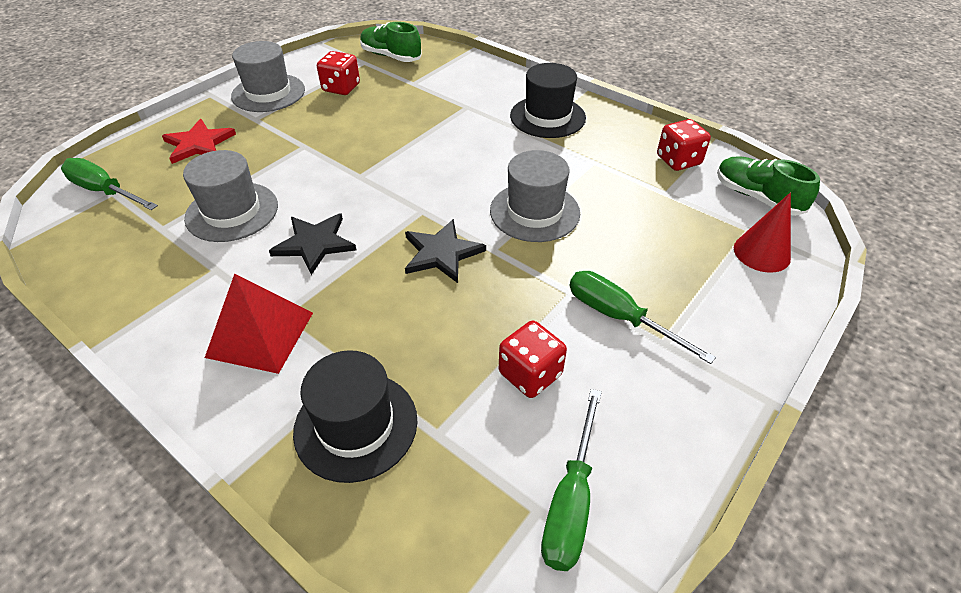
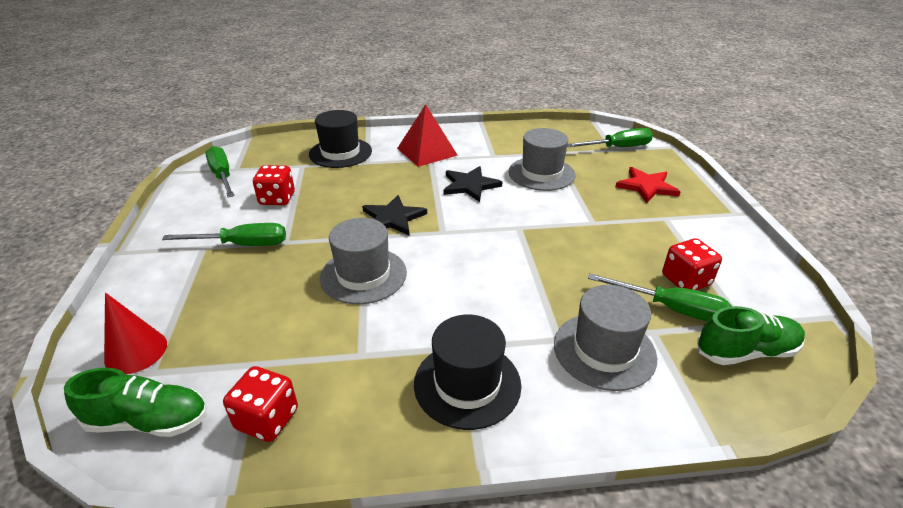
camera: 135 degrees right, 10 degrees down
grey hat [231,41,305,112] -> grey hat moved to [554,285,657,391]
none -> green screwdriver [588,273,732,321]

